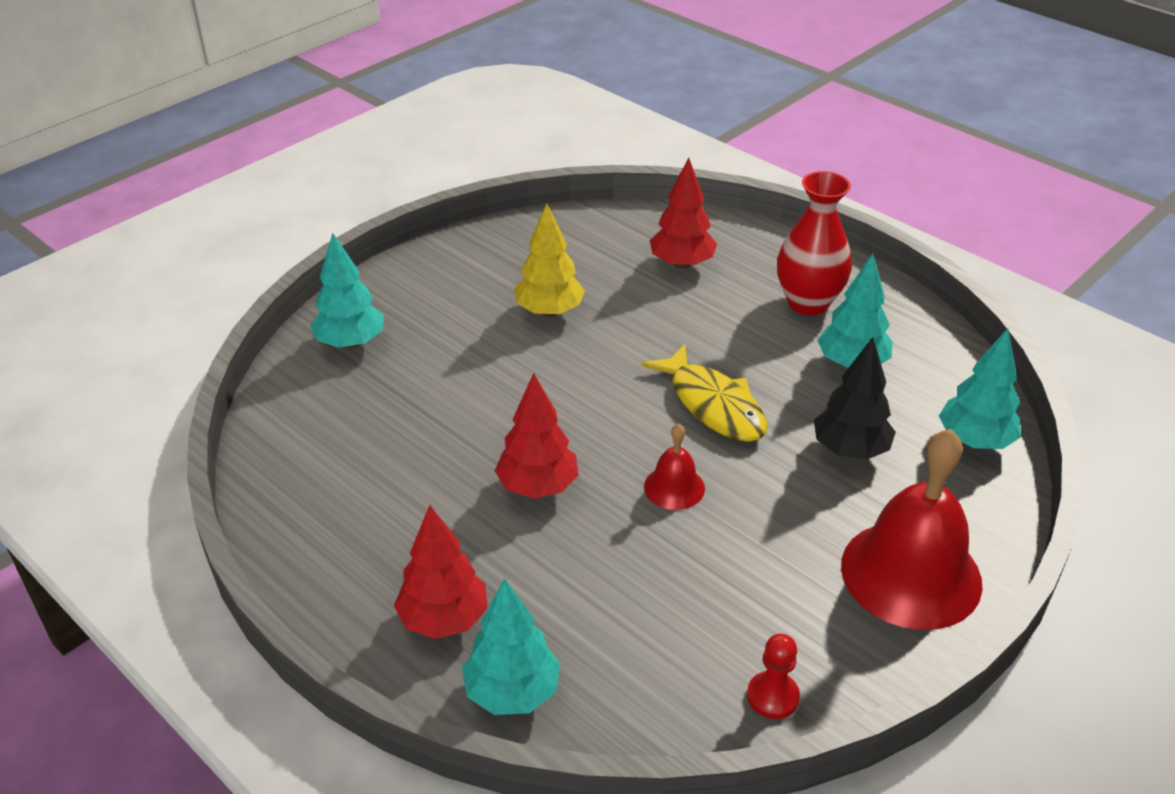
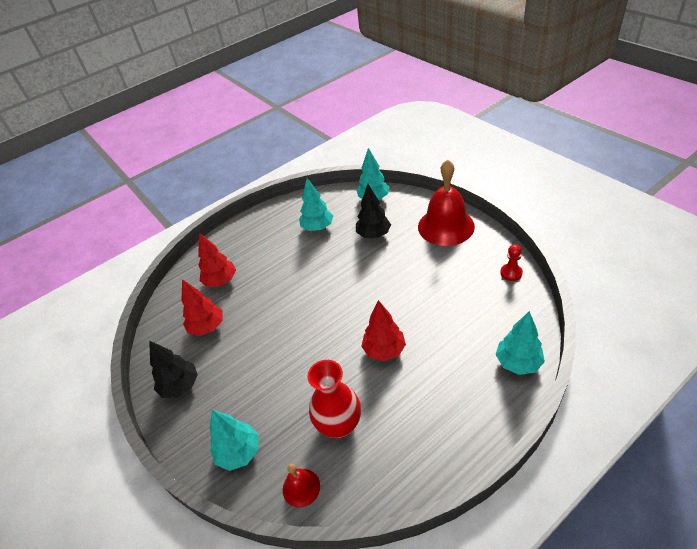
camera: 75 degrees left, 5 degrees up
red tree [394,505,488,639] -> red tree moved to [181,279,223,336]
yellow tree [514,203,585,317] -> none
yellow fish [641,344,767,442] -> none
red bell [644,424,705,510] -> red bell moved to [283,464,320,508]
red vase [777,171,852,316] -> red vase moved to [307,360,361,439]
none -> black tree [149,340,198,398]

